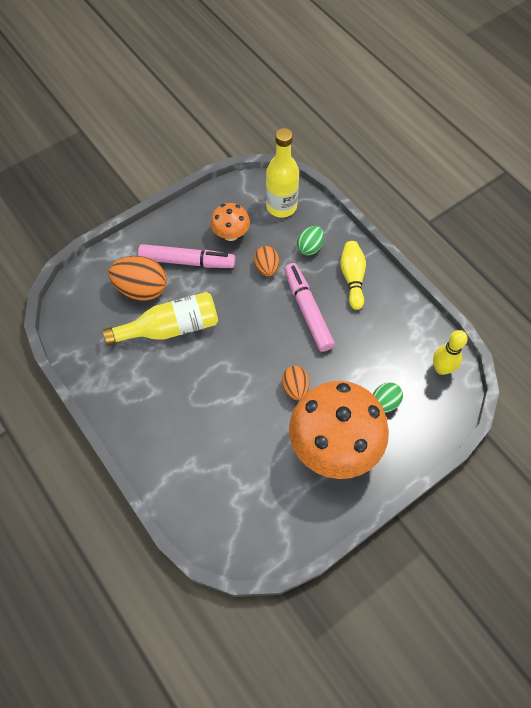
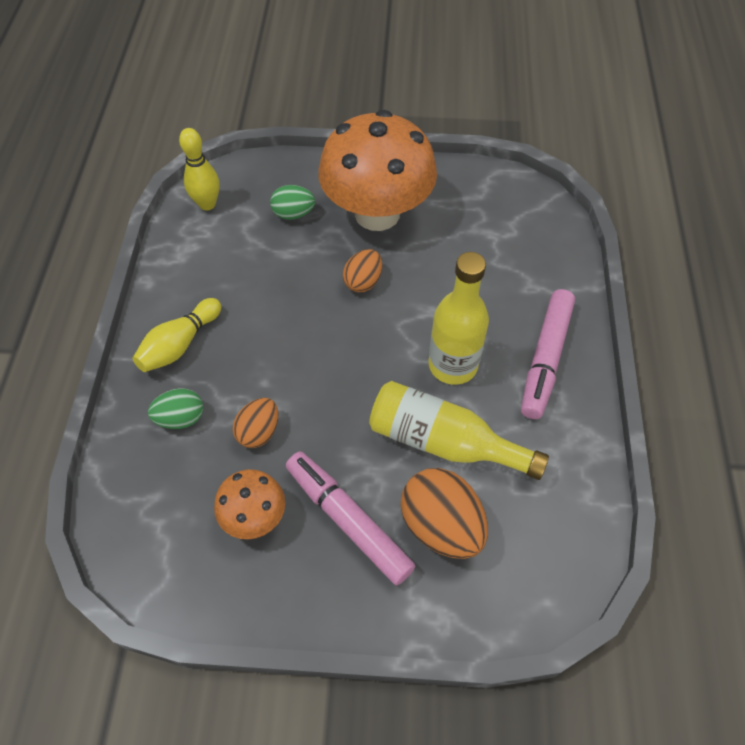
camera: 140 degrees left, 5 degrees down
yellow bottle [266,128,299,218] -> yellow bottle moved to [429,252,489,385]
pink marker [284,263,335,352] -> pink marker moved to [521,289,575,419]

